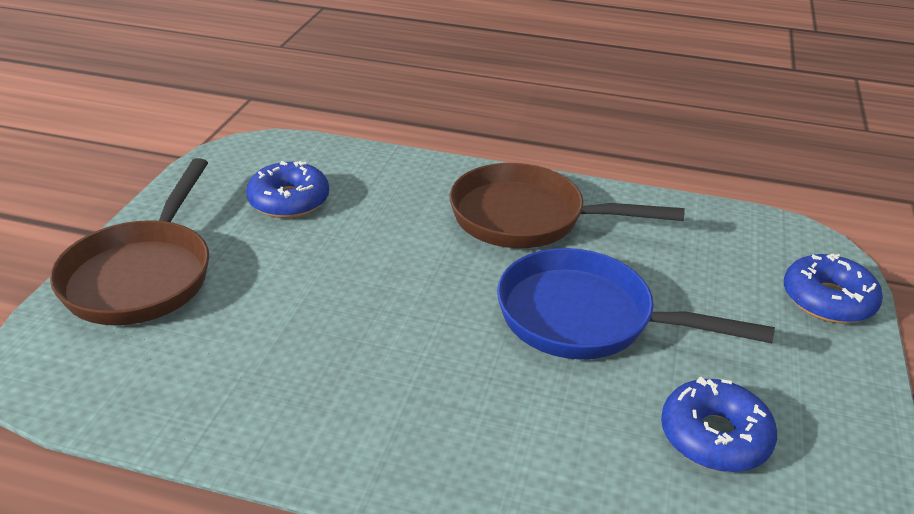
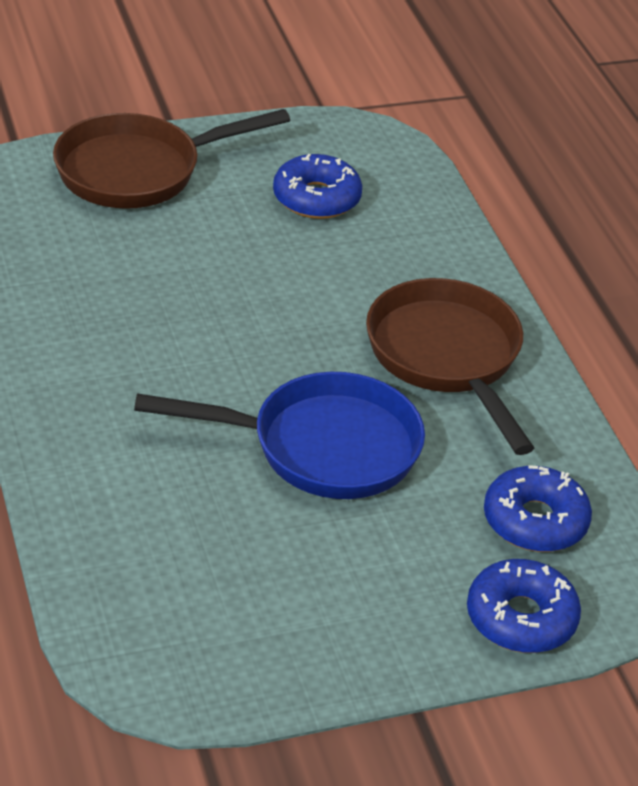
camera: 55 degrees right, 5 degrees up
blue pan [497,248,775,359] -> blue pan turned 105 degrees clockwise [134,372,425,499]
blue donut [661,377,777,472] -> blue donut moved to [484,465,592,552]

